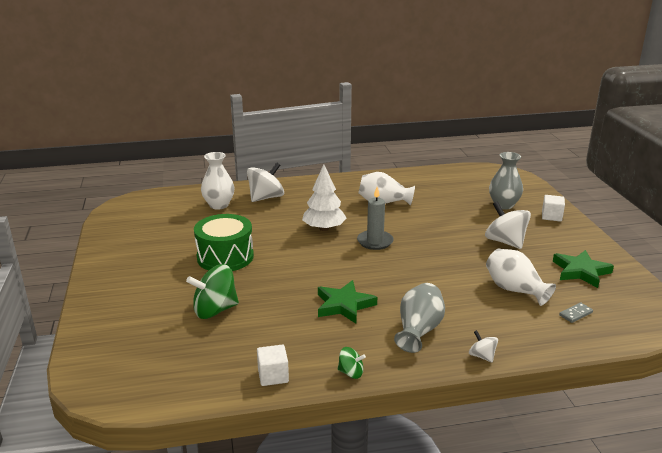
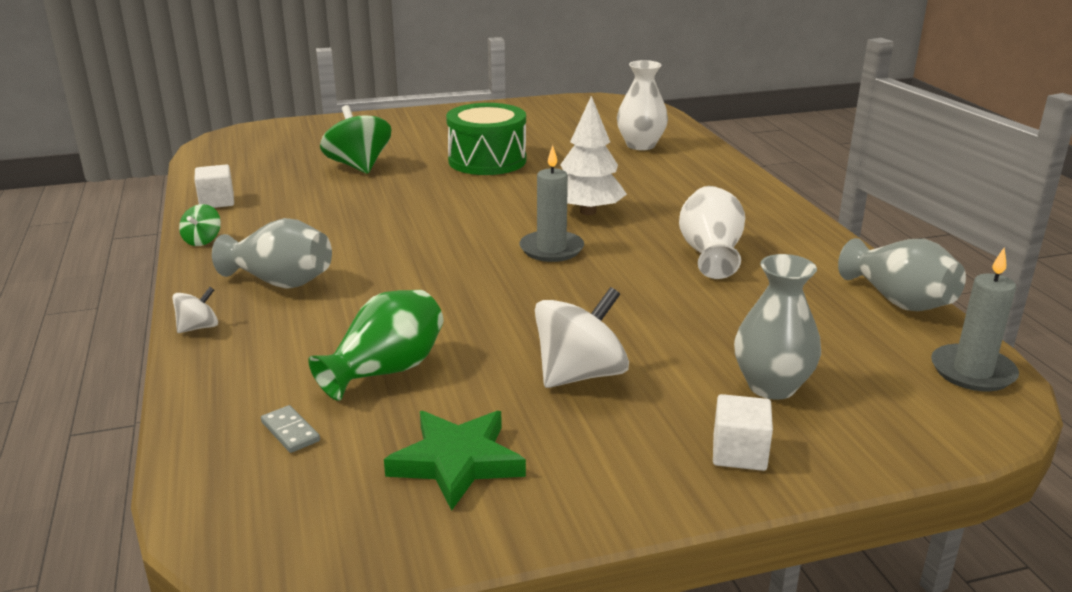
camera: 85 degrees right, 0 degrees up
white spinning top [247,162,284,202] -> none
green star [318,280,377,323] -> none
white vase [486,249,556,306] -> green vase [308,290,443,401]
none -> grey vase [838,238,966,311]
none -> grey candle [931,248,1019,391]

